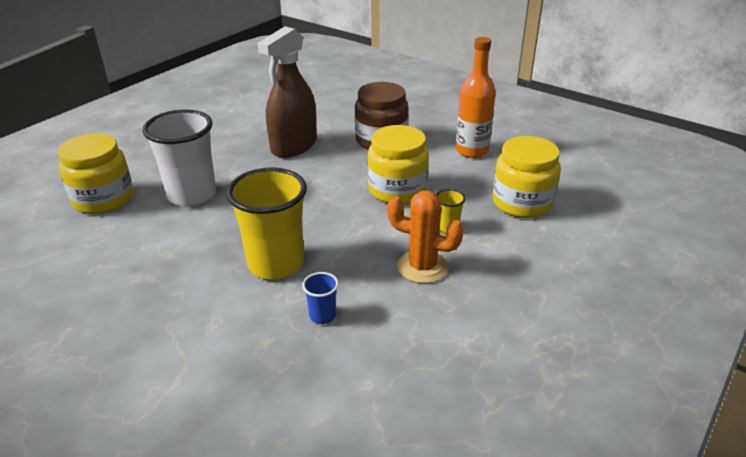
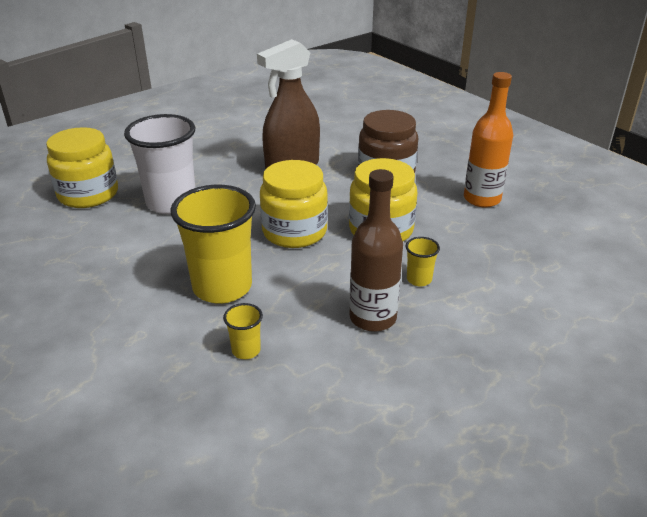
camera: 15 degrees right, 0 degrees up
blue cup [302,272,339,324] -> yellow cup [223,303,263,359]
orange cactus [387,191,464,283] -> brown bottle [349,169,403,332]
yellow jar [493,136,561,218] -> yellow jar moved to [260,160,328,248]

